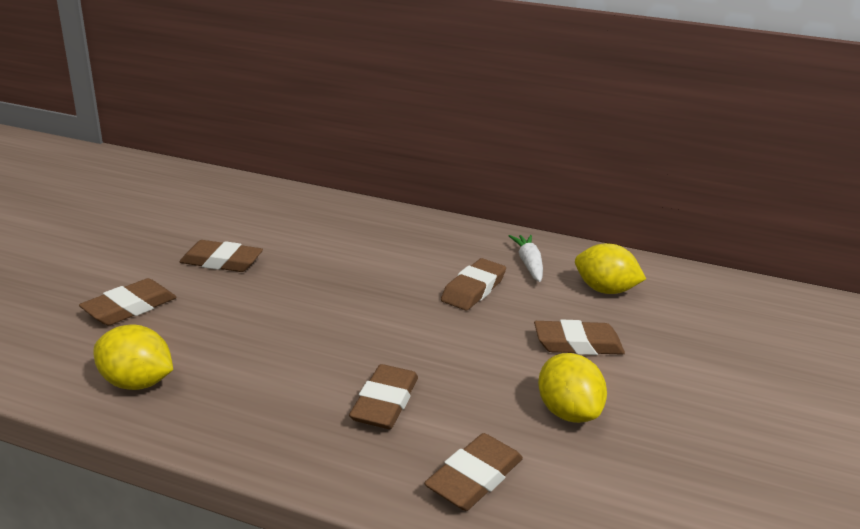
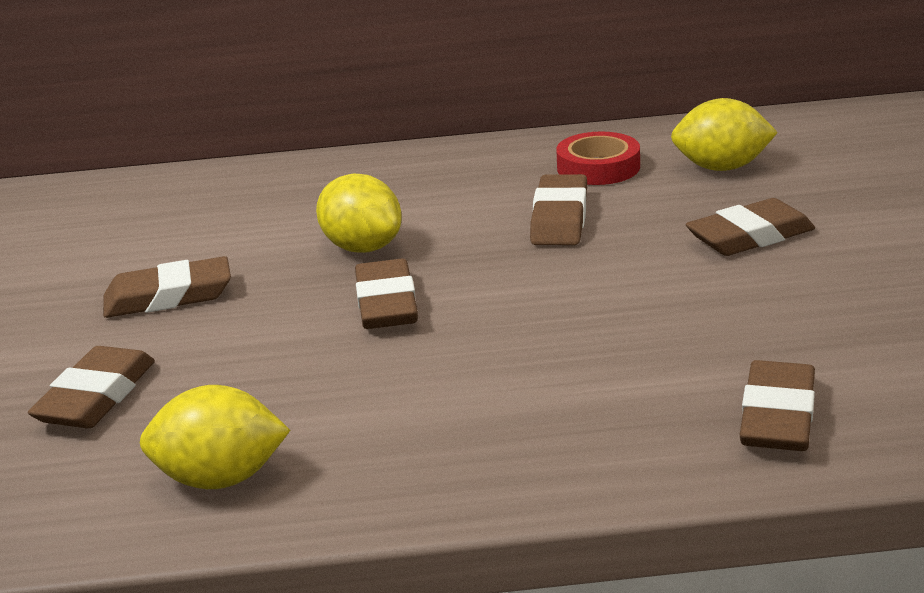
camera: 20 degrees left, 0 degrees up
brown eraser [349,364,418,429] -> brown eraser moved to [355,259,418,329]
white carrot [509,235,543,282] -> red tape [556,132,640,185]
yellow lemon [538,353,607,423] -> yellow lemon moved to [316,174,402,253]

